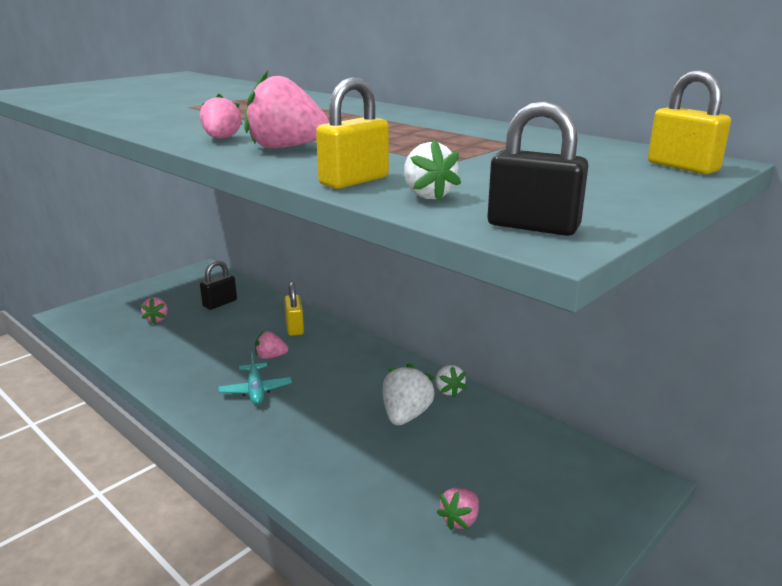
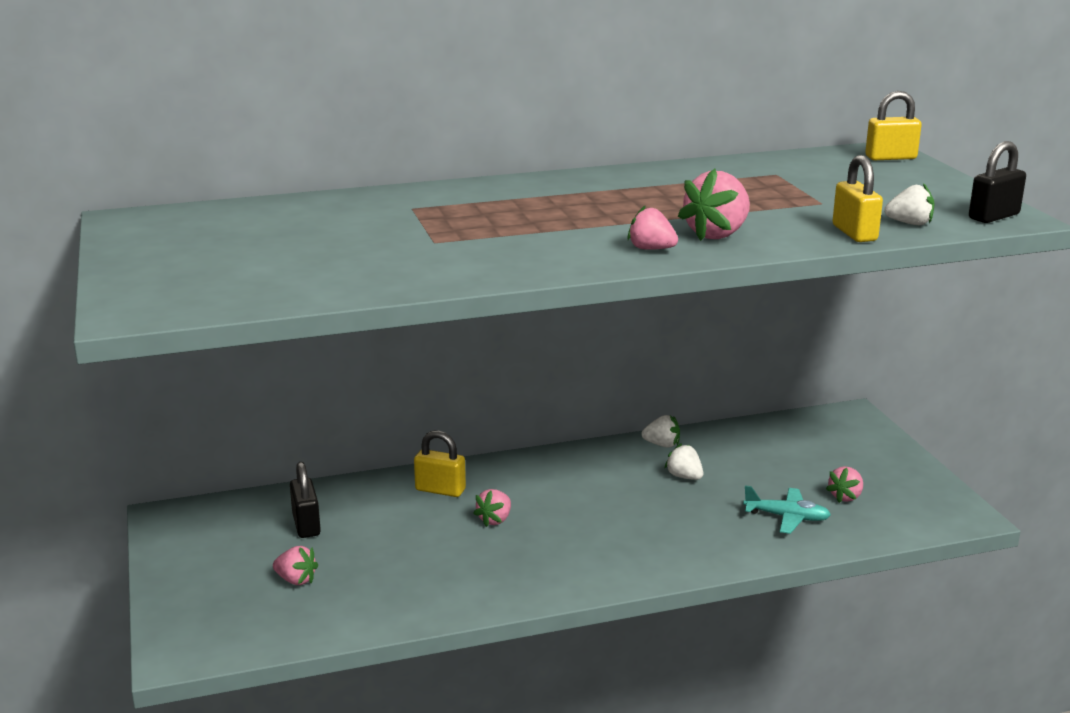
camera: 60 degrees left, 0 degrees up
turquoise plane [218,351,292,405] -> turquoise plane moved to [743,485,831,534]
white strawberry [383,363,435,425] -> white strawberry [664,443,704,480], size x0.61
pink strawberry [437,487,479,530] -> pink strawberry turned 60 degrees clockwise [826,466,863,503]

